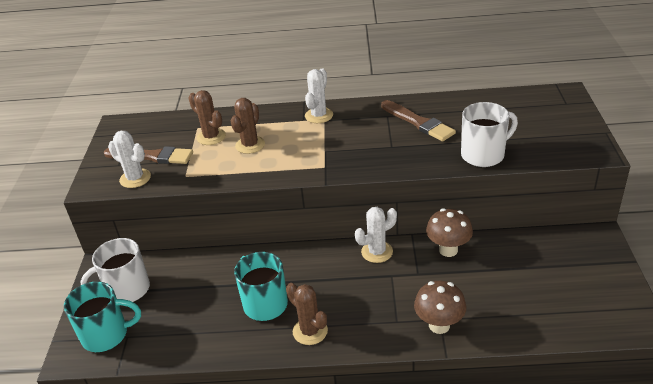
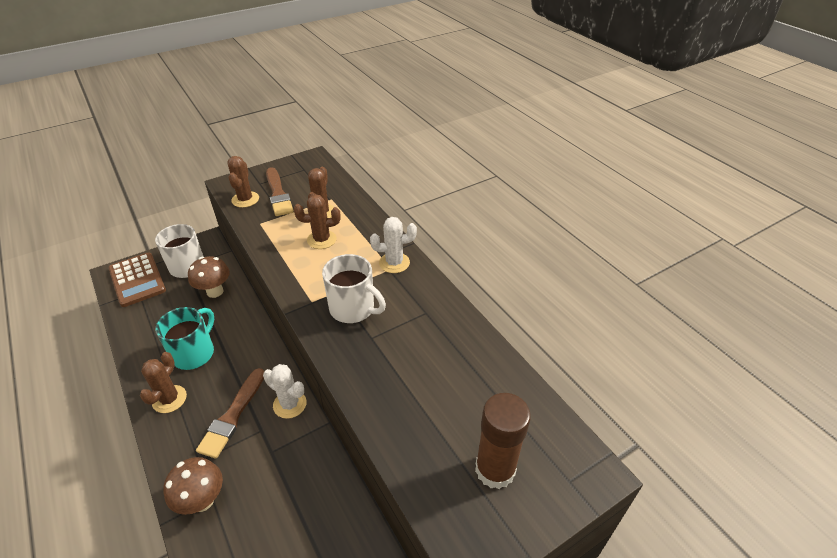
camera: 55 degrees right, 5 degrees up
turquoise mug [64,281,141,352] -> brown calculator [109,253,166,307]
white cactus [108,131,151,188] -> brown cactus [227,156,259,208]
brown brush [381,100,456,142] -> brown brush moved to [196,368,264,459]
brown mushroom [426,208,473,257] -> brown mushroom moved to [188,256,230,298]
white mug [461,102,518,167] -> white mug moved to [322,254,386,323]
none -> brown glue stick [475,393,531,489]

